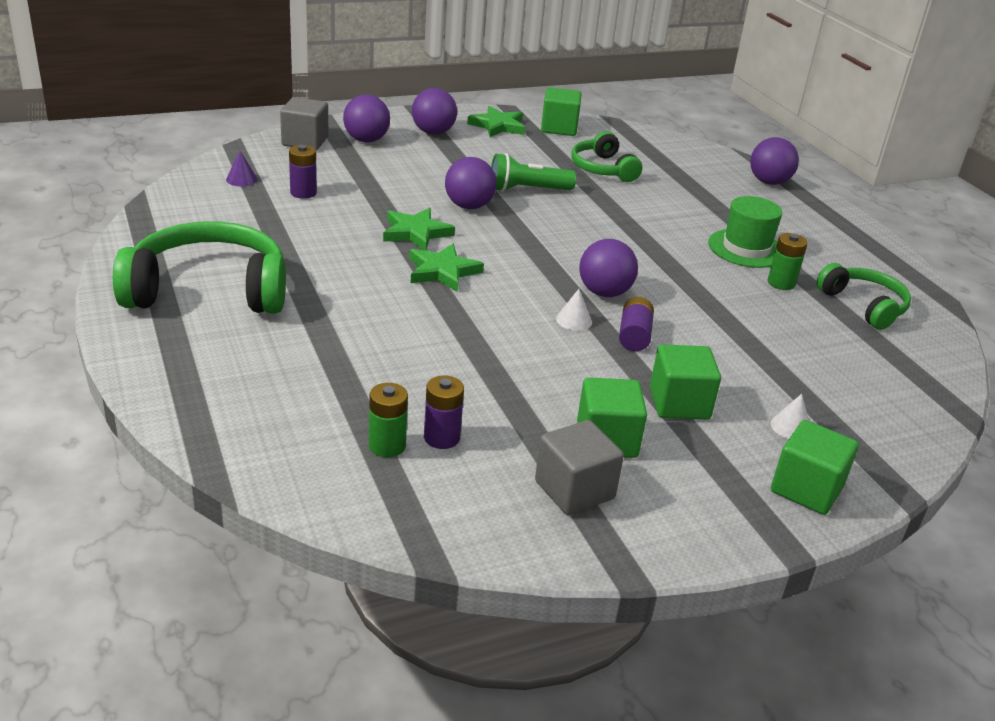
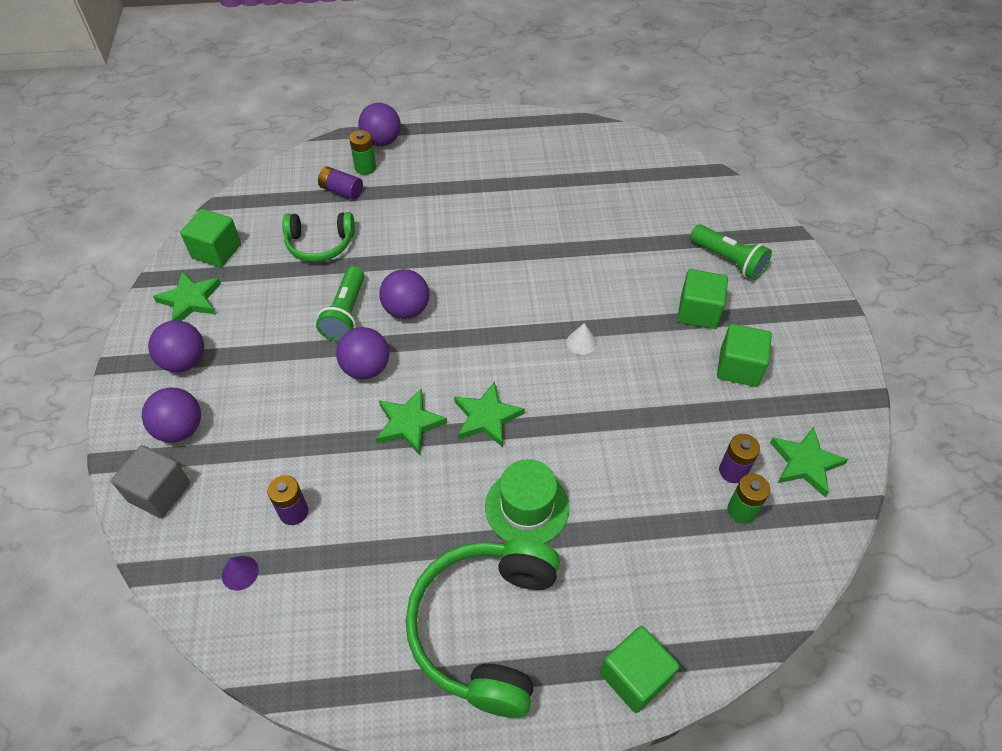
camera: 70 degrees left, 20 degrees up
grey cube [535,420,624,515] -> none
purple ball [579,239,638,297] -> purple ball moved to [379,269,429,319]
purple battery [619,297,654,351] -> purple battery moved to [318,166,363,200]
green hat [708,196,782,268] -> green hat moved to [485,459,569,544]
green battery [768,233,808,290] -> green battery moved to [349,130,376,175]
white cone [771,394,809,439] -> green flashlight [690,224,772,280]
green cube [771,420,859,515] -> green cube moved to [600,626,680,713]
green headphones [816,263,911,330] -> none
none -> green star [770,427,848,497]

